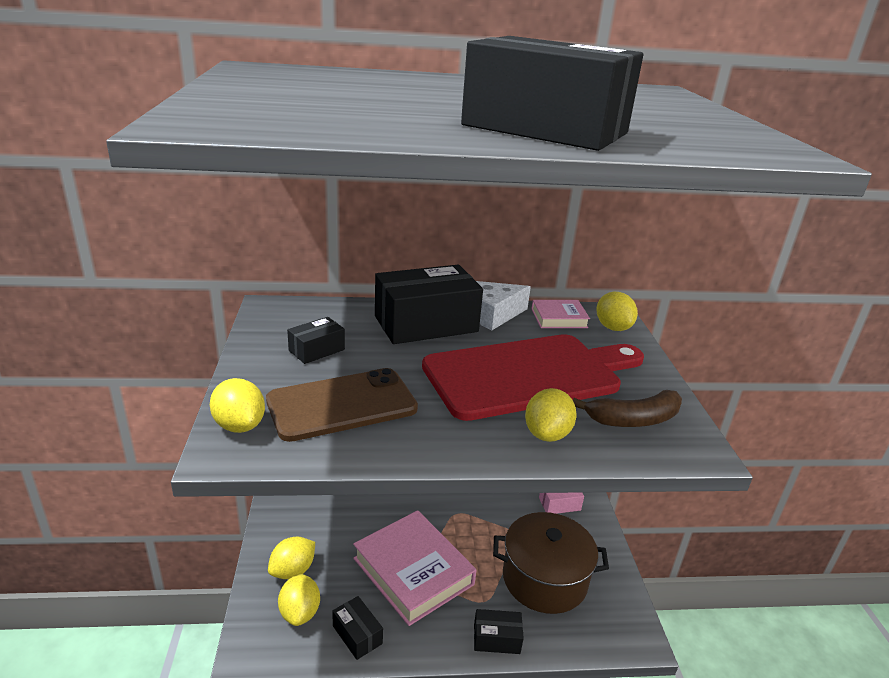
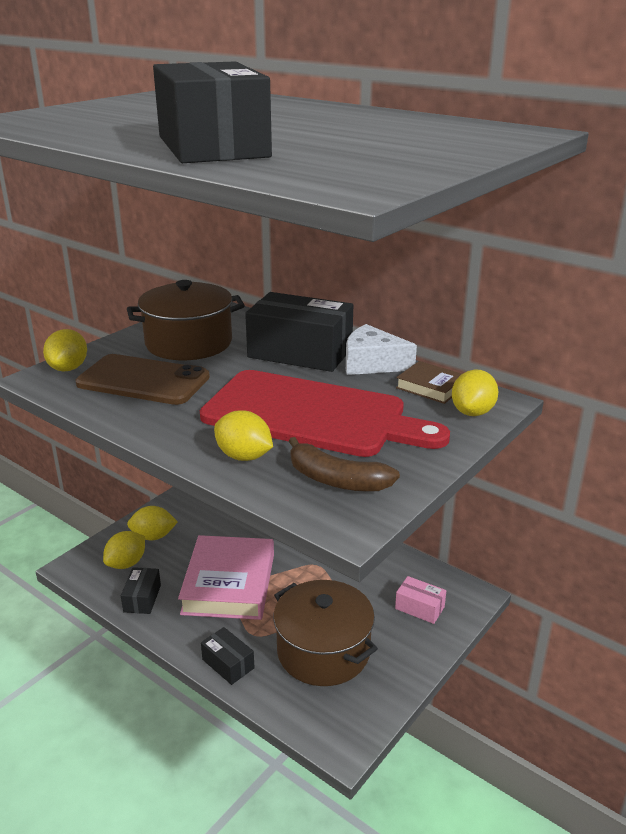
camera: 45 degrees right, 0 degrees up
black box [287,317,345,364] -> brown pot [127,280,245,360]
yellow lemon [525,388,577,442] -> yellow lemon turned 60 degrees clockwise [214,410,273,461]
pink book [532,300,590,328] -> brown book [396,361,462,404]

